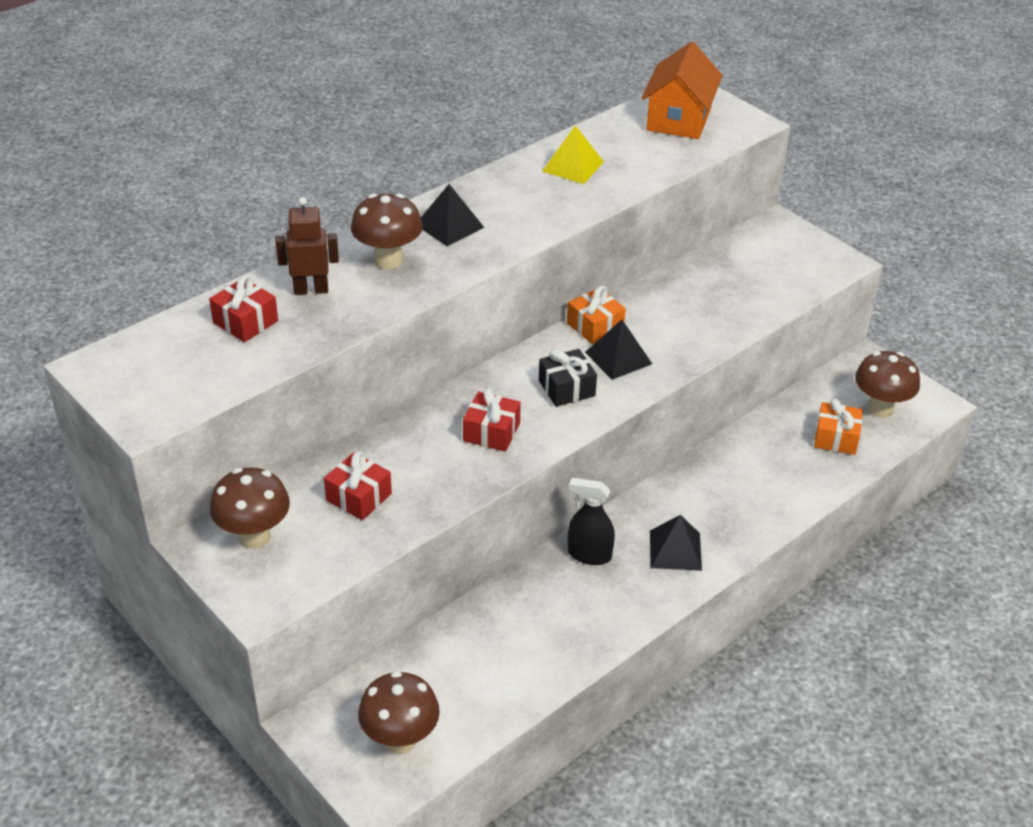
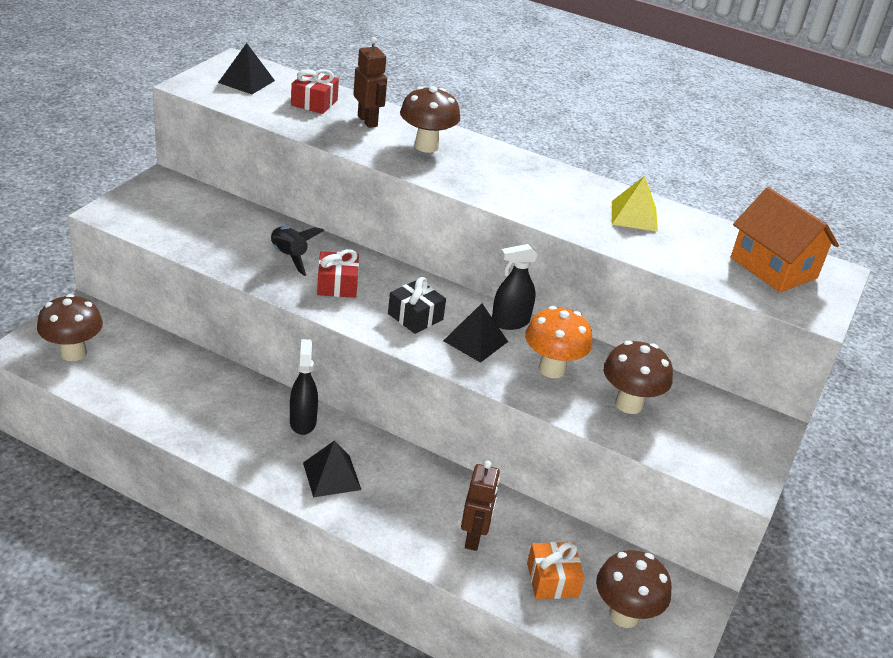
camera: 65 degrees right, 5 degrees down
brown mushroom [210,467,290,549] -> brown mushroom moved to [603,341,673,414]
red gift [324,451,392,520] -> none
black pyramid [421,184,484,246] -> black pyramid moved to [218,43,275,94]
orange gift [567,286,626,345] -> black spray bottle [492,244,538,330]
orange house [642,42,723,139] -> orange house turned 60 degrees clockwise [731,187,839,293]
none -> black rocket [271,226,324,276]
none -> brown robot [461,461,500,551]
none -> orange mushroom [525,306,592,378]

